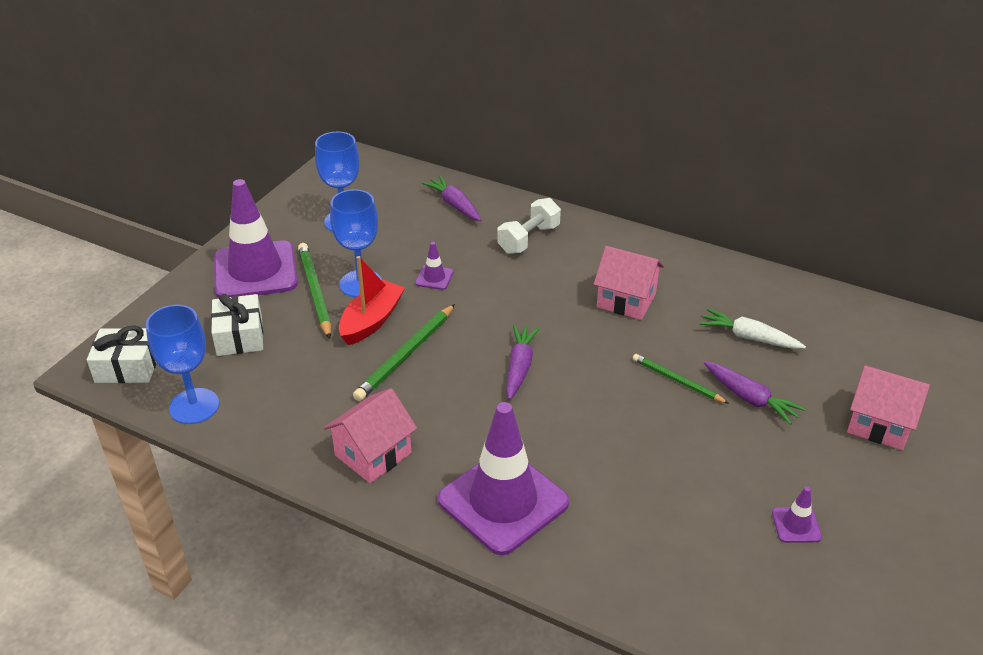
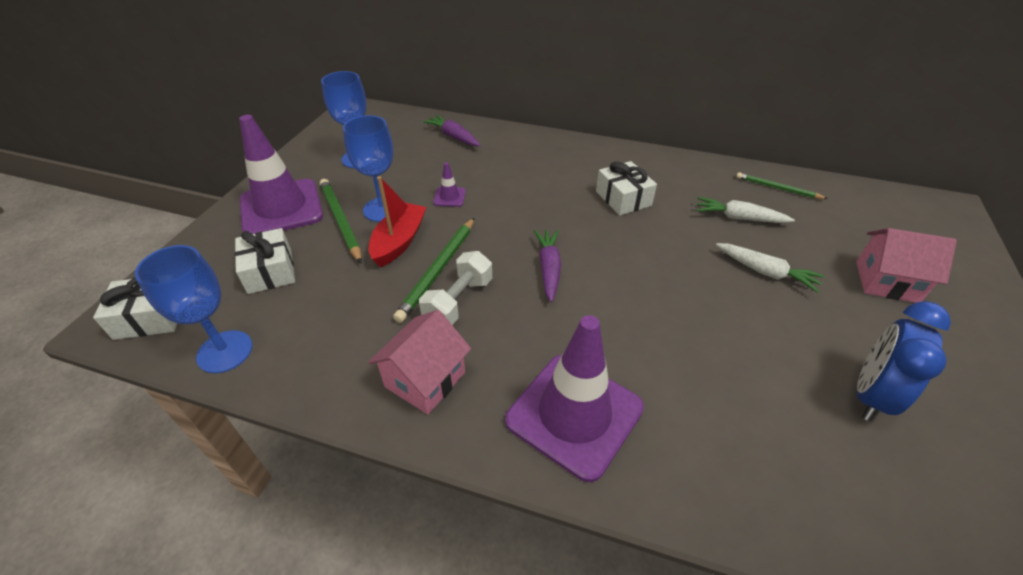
camera: 10 degrees left, 5 degrees up
white dumbbell [497,198,561,254] -> white dumbbell moved to [419,251,492,325]
pink house [594,246,664,320] -> white gift [596,161,657,216]
green pencil [633,354,729,404] -> green pencil moved to [736,172,828,199]
purple carrot [704,362,806,425] -> white carrot [716,243,825,293]
purple traffic cone [772,486,822,543] -> blue clock [857,301,951,421]

